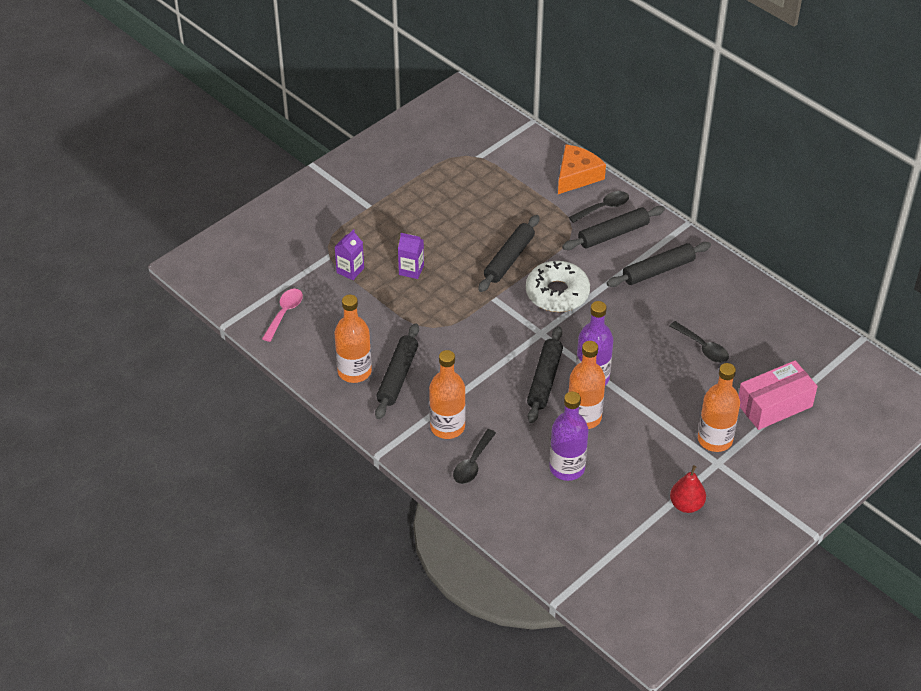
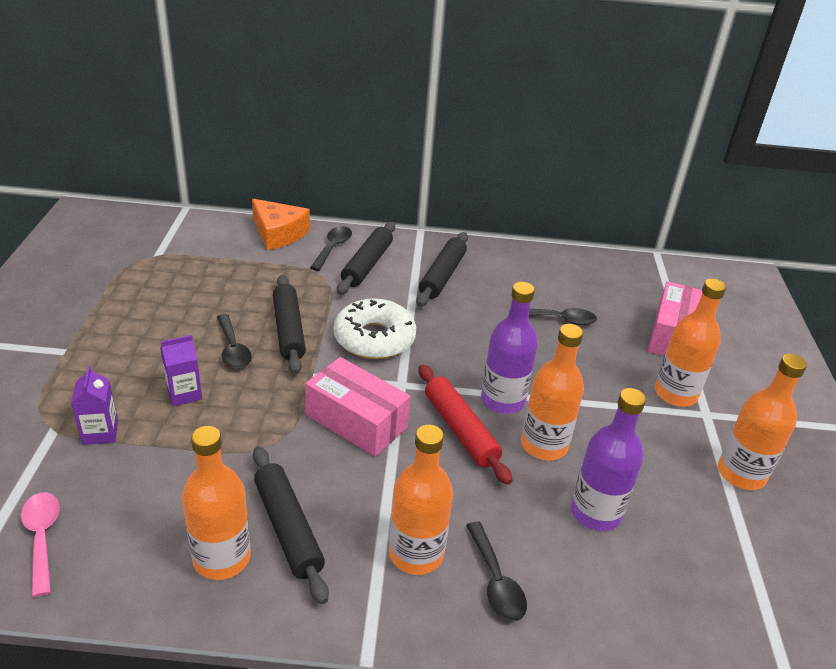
camera: 45 degrees left, 10 degrees down
black rolling pin [527,326,563,423] -> red rolling pin [419,364,512,485]
orange cheese [558,144,606,194] -> orange cheese turned 135 degrees clockwise [252,199,310,250]
red pear [670,465,706,513] -> orange bottle [718,354,807,490]
none -> black spoon [217,314,252,369]
none -> pink box [305,357,410,457]

